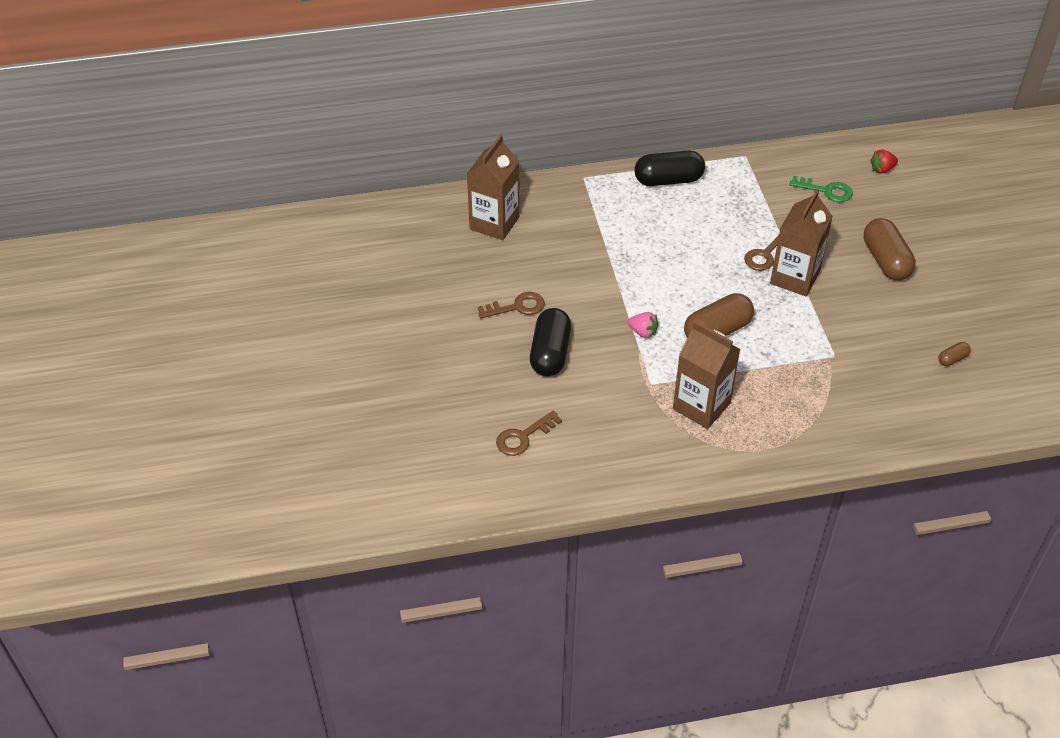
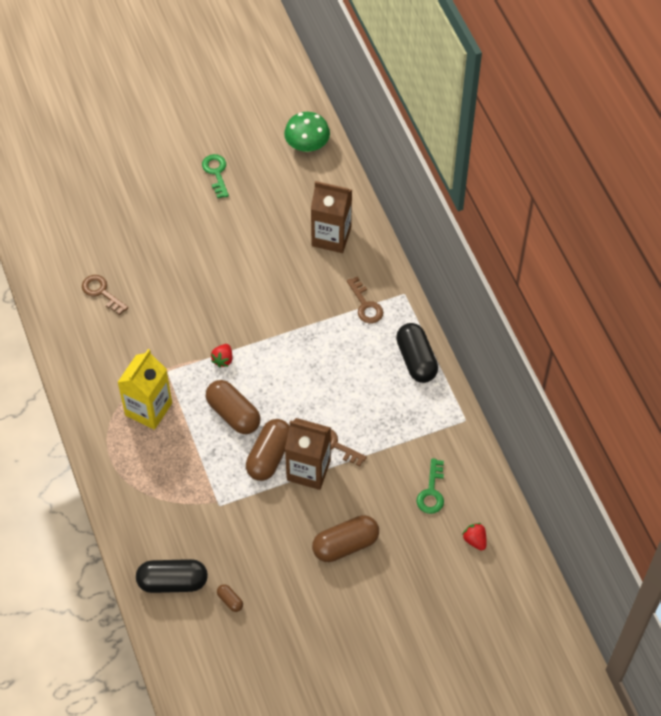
camera: 80 degrees right, 10 degrees up
brown key [478,292,545,319] -> brown key moved to [347,276,383,323]
black capsule [530,308,571,376] -> black capsule moved to [136,559,208,593]
pink strawberry [628,312,658,338] -> red strawberry [211,344,233,368]
brown carton [673,321,741,429] -> yellow carton [117,349,172,430]
none -> green key [202,154,229,198]
none -> brown capsule [246,419,290,481]
none -> green mushroom [284,112,330,152]

